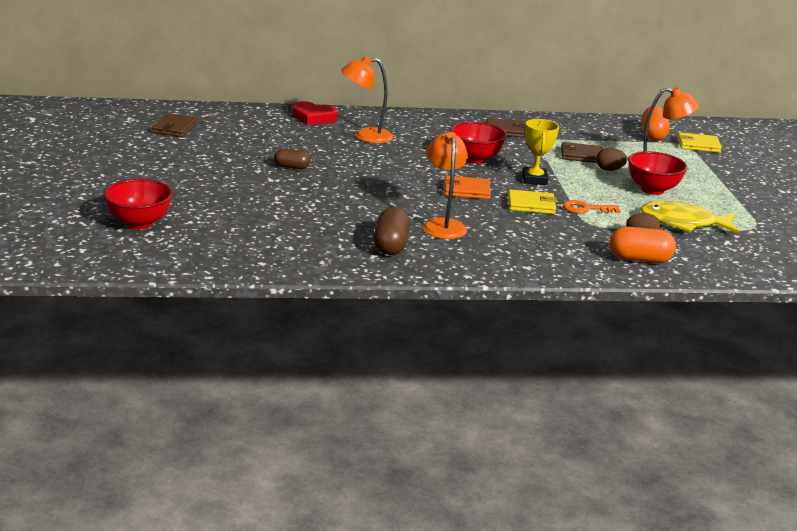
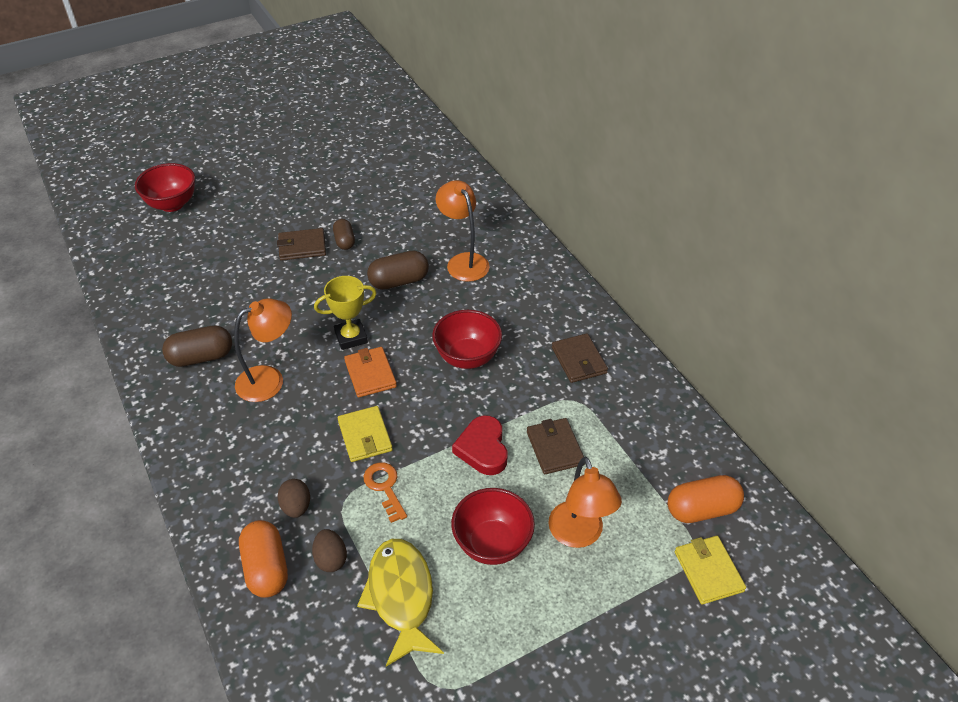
camera: 70 degrees right, 20 degrees up
brown wallet [152,113,198,137] -> brown wallet moved to [277,228,326,261]
red heart [292,101,338,125] -> red heart moved to [452,416,508,475]
yellow trophy [522,119,559,185] -> yellow trophy moved to [314,276,377,350]
brown egg [596,148,627,171] -> brown egg moved to [277,479,310,518]
none -> brown capsule [367,251,429,290]

